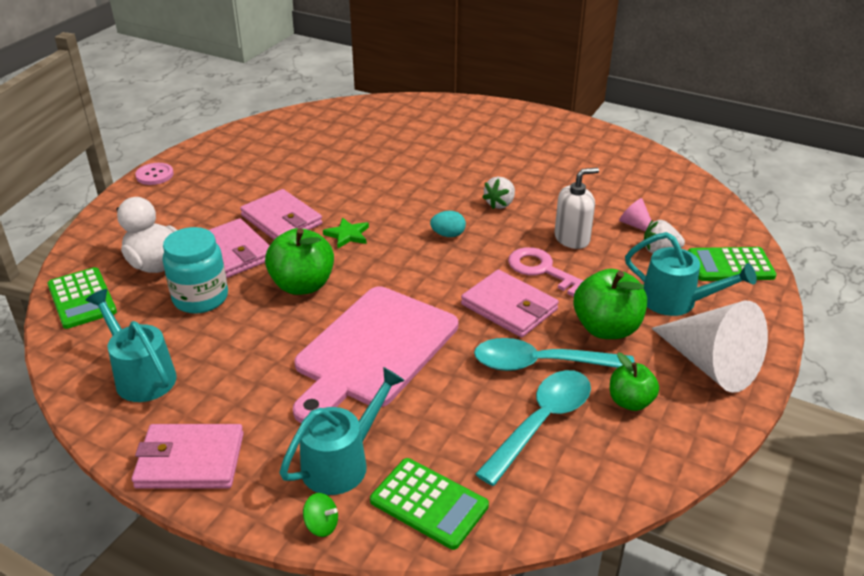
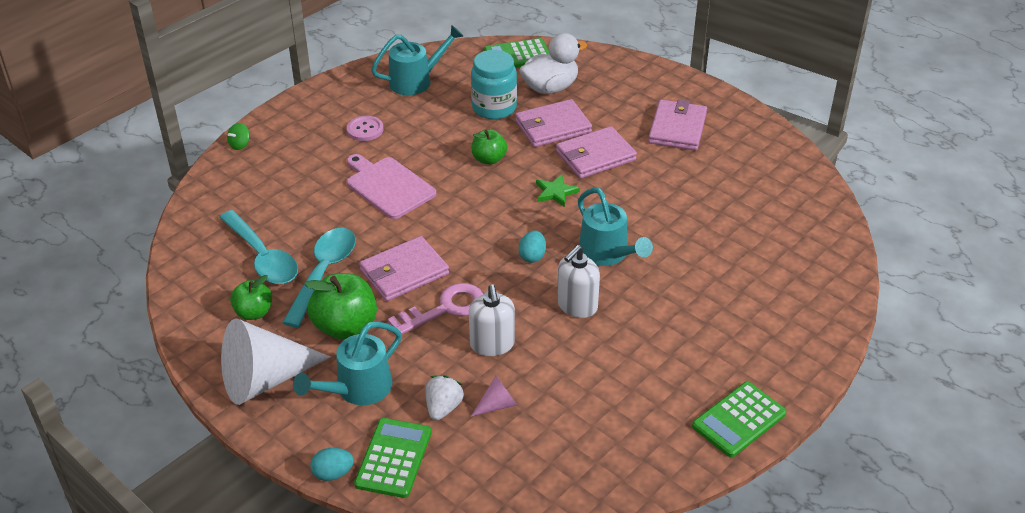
camera: 105 degrees right, 5 degrees up
pink wallet [132,424,244,489] -> pink wallet moved to [648,99,707,150]
pink button [135,163,174,185] -> pink button moved to [347,116,384,141]
green apple [265,228,334,295] -> green apple [472,129,507,165], size x0.61
turquoise watering can [280,367,405,495] -> turquoise watering can moved to [578,187,653,266]
pink cutting board [293,287,458,423] -> pink cutting board [347,154,436,219], size x0.66
green calculator [370,458,489,550] -> green calculator moved to [692,382,786,457]
white strawberry [482,177,515,209] -> white soap dispenser [557,245,600,318]
none -> turquoise egg [310,448,354,481]

